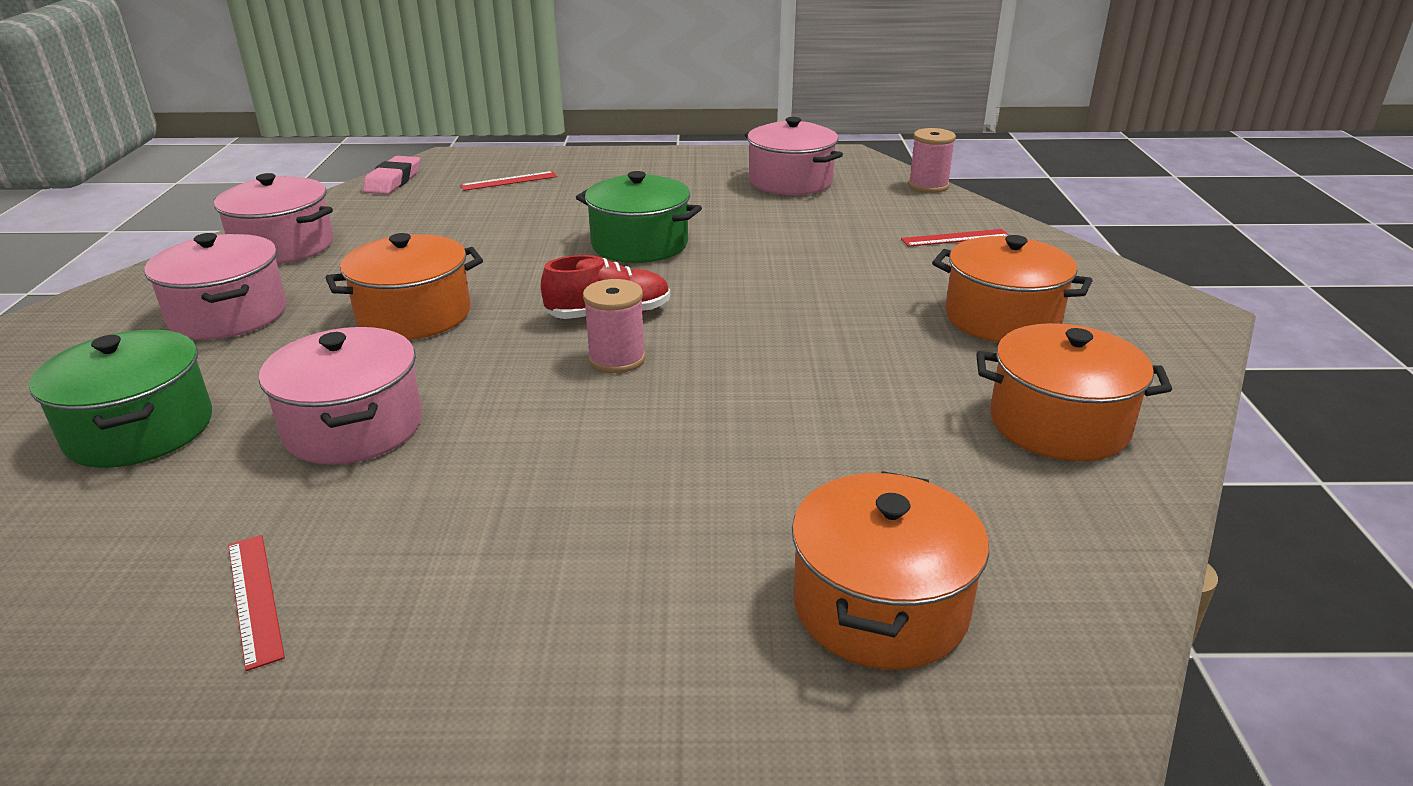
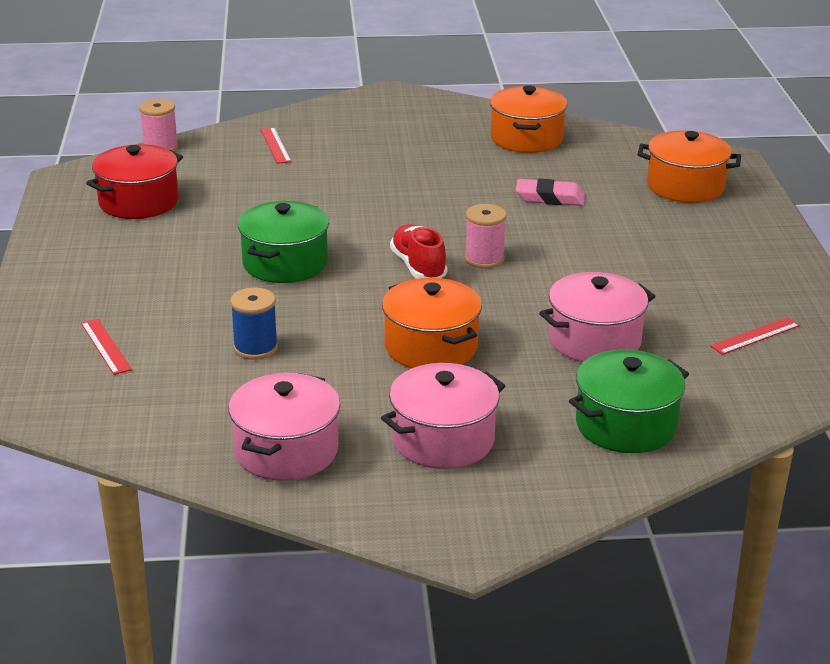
camera: 95 degrees left, 0 degrees up
pink eraser [363,156,420,194] -> pink eraser moved to [516,179,585,206]
pink pot [745,117,843,195] -> red pot [86,144,183,219]
orange pot [932,235,1093,342] -> none
none -> blue spool [230,287,278,360]

